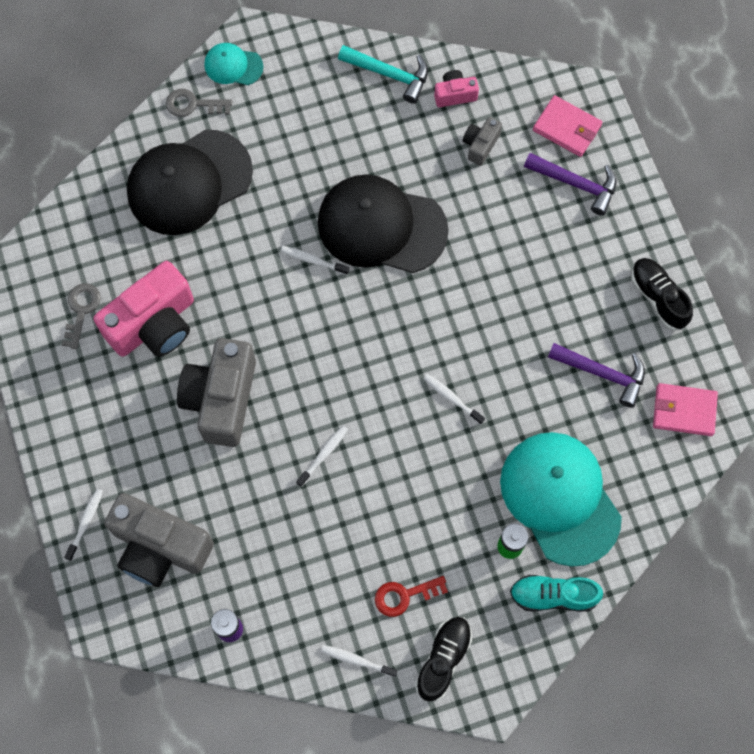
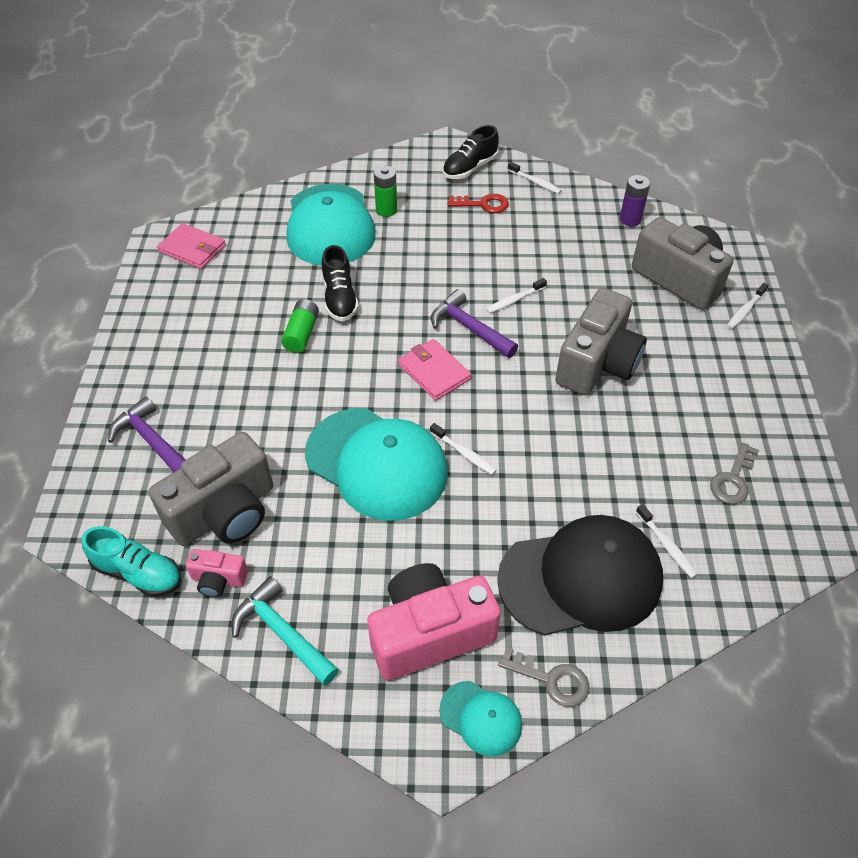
camera: 160 degrees left, 20 degrees down
pink camera [94,261,194,357] -> pink camera moved to [367,563,501,681]
black cap [318,174,449,273] -> turquoise cap [305,408,448,521]
white toothbrush [424,374,485,425] -> white toothbrush moved to [636,504,697,578]
grey camera [463,117,502,166] -> grey camera [149,432,273,546], size x2.13
turquoise shoe [510,575,603,612] -> turquoise shoe moved to [82,526,181,597]
pink wallet [533,95,602,157] -> pink wallet moved to [398,339,471,401]
purple hammer [548,343,645,408] -> purple hammer moved to [431,289,518,358]
black shoe [631,258,693,331] -> black shoe moved to [322,245,359,322]
none -> green battery [281,299,319,353]

